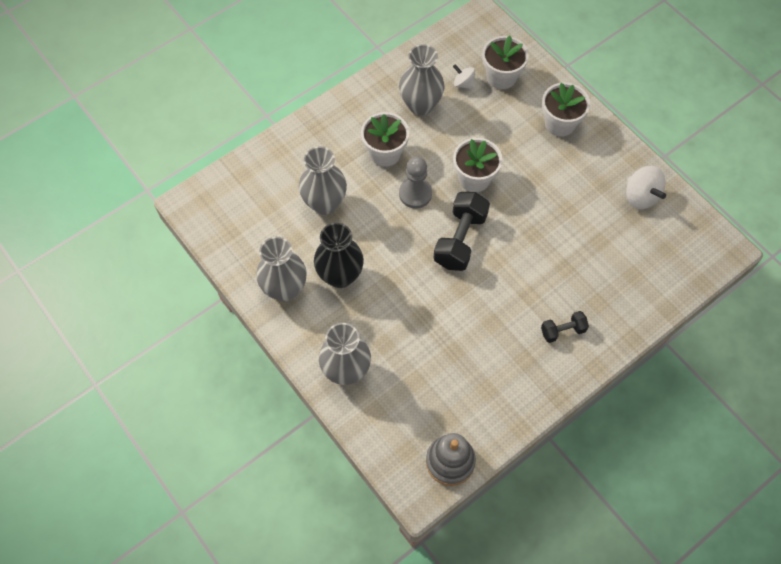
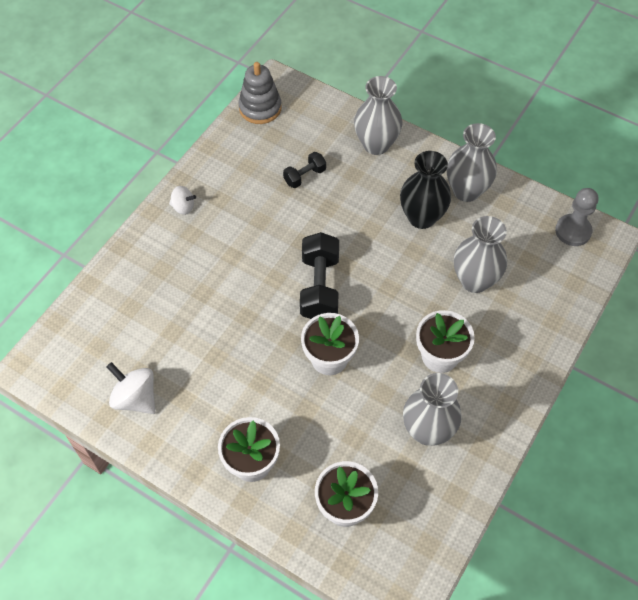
camera: 160 degrees right, 5 degrees down
grey pawn [399,157,432,209] -> grey pawn moved to [555,188,598,246]
white spinning top [453,64,475,90] -> white spinning top moved to [169,186,196,215]
black dumbbell [541,311,589,343] -> black dumbbell moved to [283,152,326,188]

